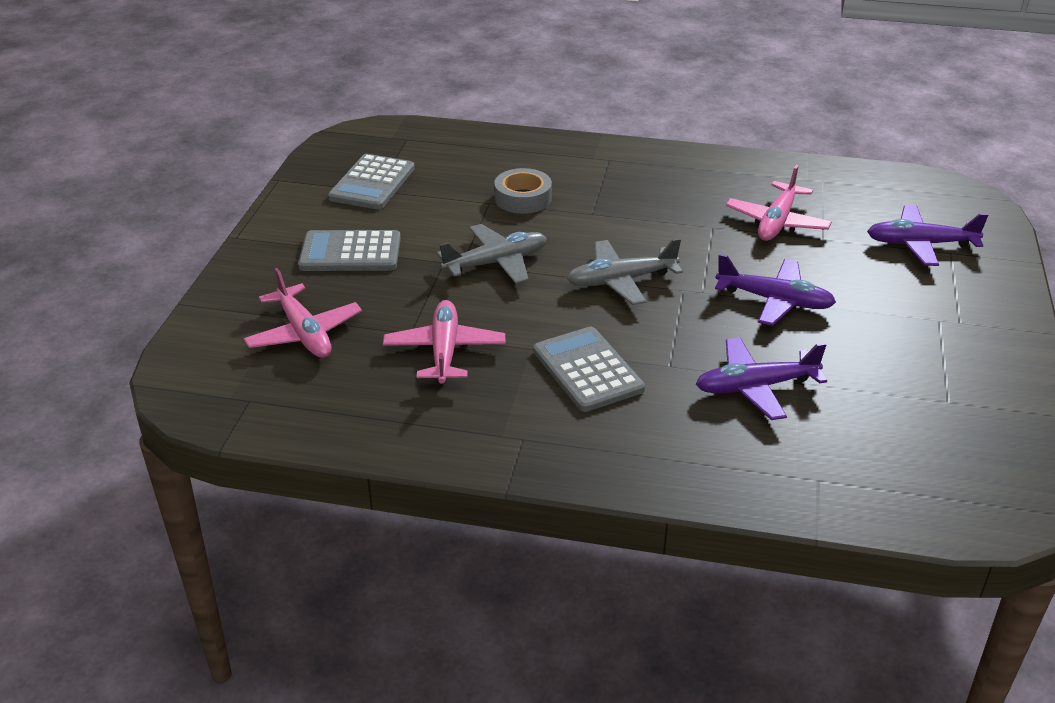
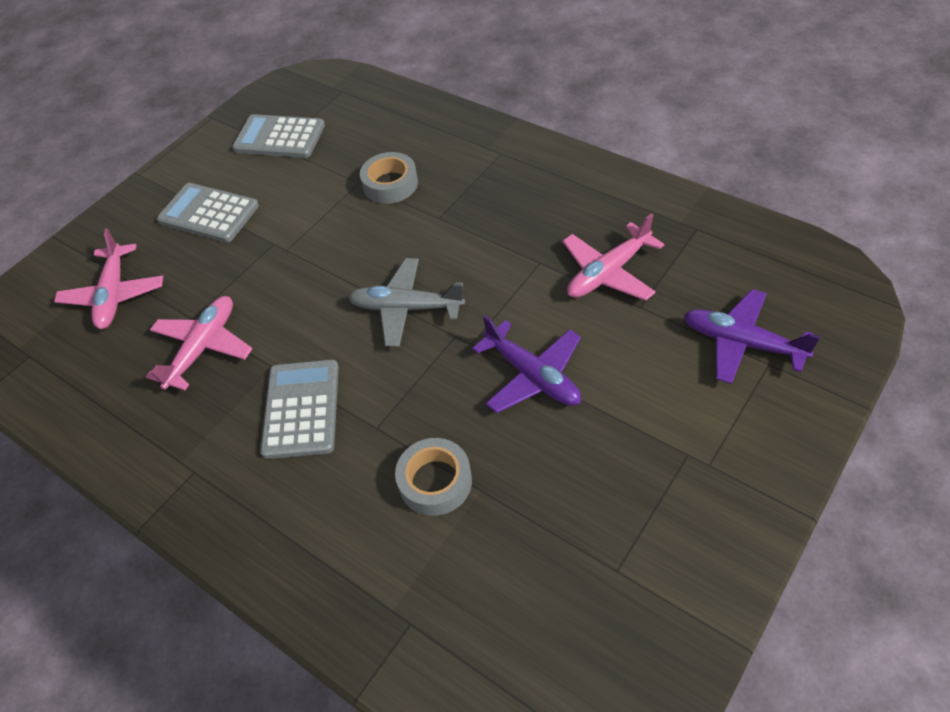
camera: 30 degrees right, 15 degrees up
grey calculator [328,154,415,210] -> grey calculator turned 60 degrees clockwise [232,114,325,158]
grey plane [437,224,547,284] -> none
purple plane [696,338,827,420] -> grey tape [395,438,472,516]

